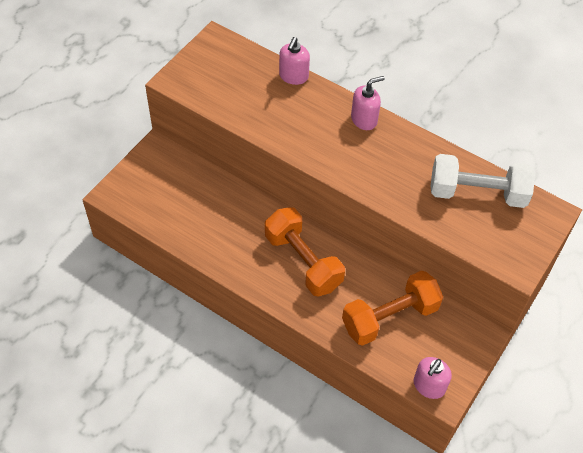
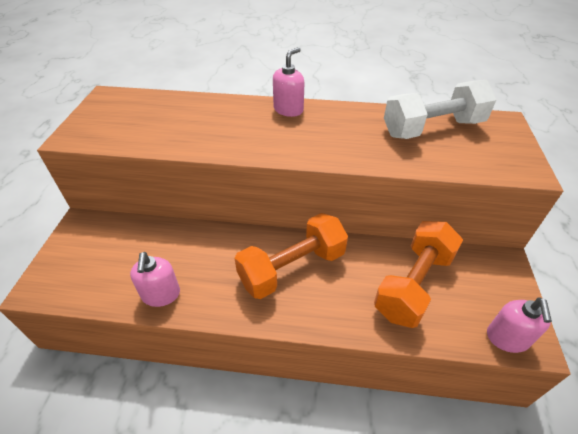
camera: 25 degrees left, 10 degrees down
orange dumbbell [265,207,345,297] -> orange dumbbell turned 60 degrees counterclockwise [234,213,348,299]
pink soap dispenser [279,37,310,85] -> pink soap dispenser moved to [130,252,180,307]

